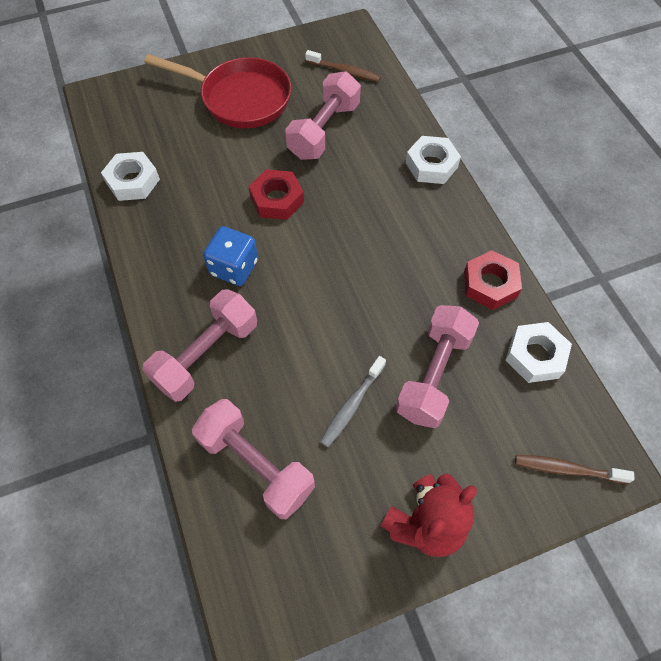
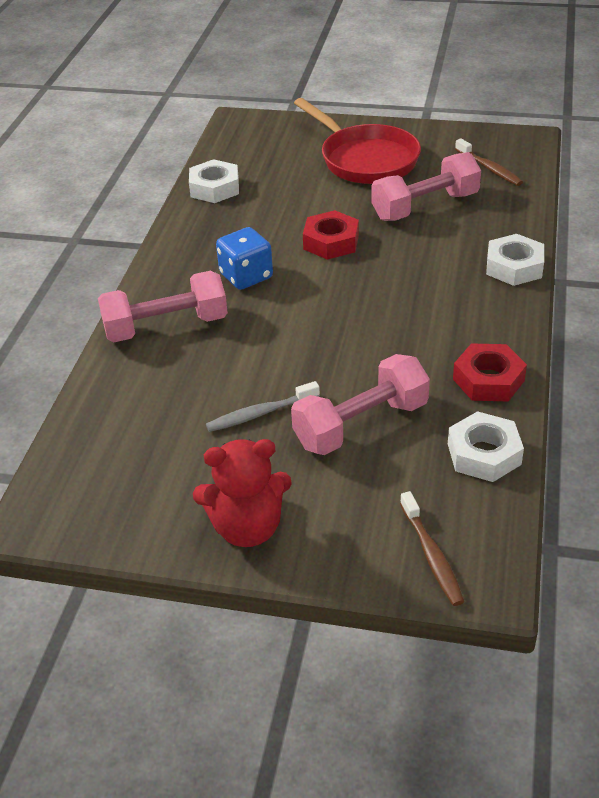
camera: 35 degrees right, 20 degrees down
pink dumbbell [192,399,315,519] -> none
brown toothbrush [515,455,634,484] -> brown toothbrush turned 150 degrees counterclockwise [400,491,465,606]

